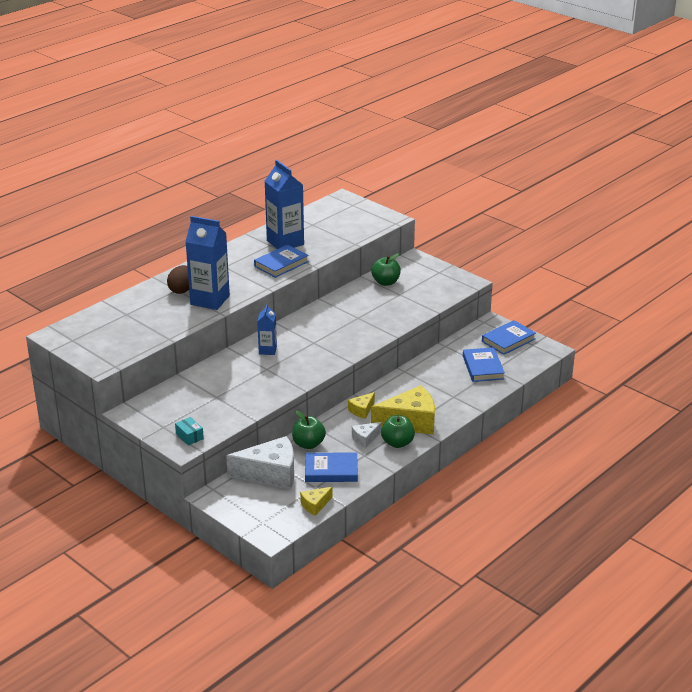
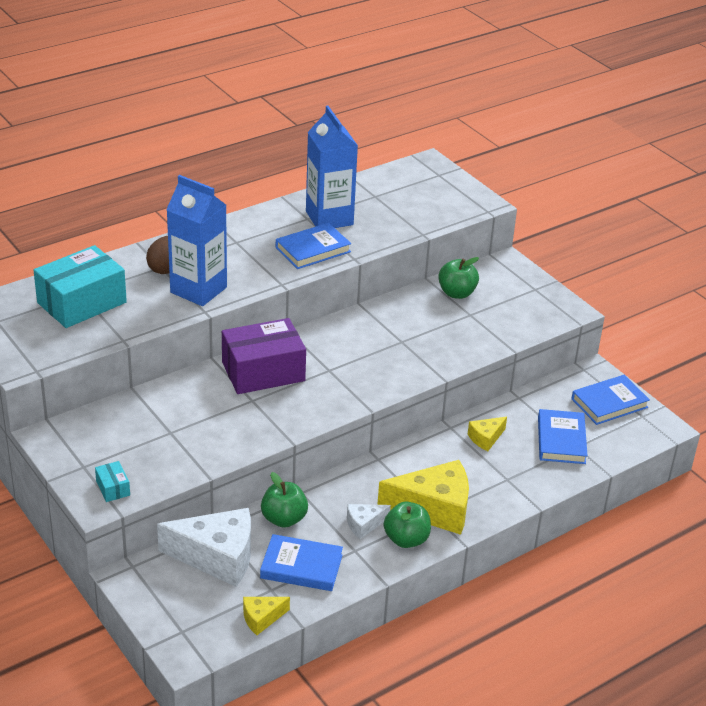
camera: 10 degrees right, 5 degrees up
blue carton [257,304,277,355] -> purple box [222,318,306,394]
yellow cheese [348,392,375,419] -> yellow cheese moved to [468,417,507,451]
none -> turquoise box [34,245,127,328]

